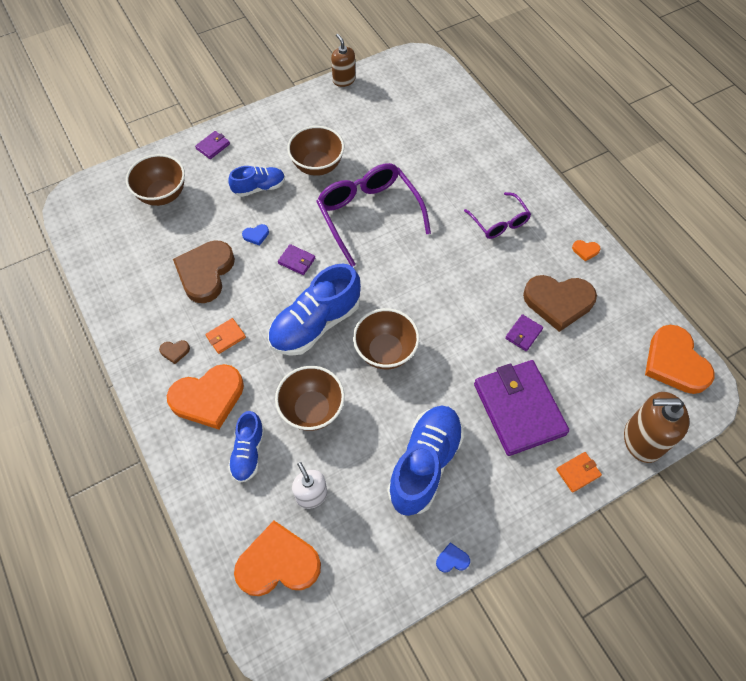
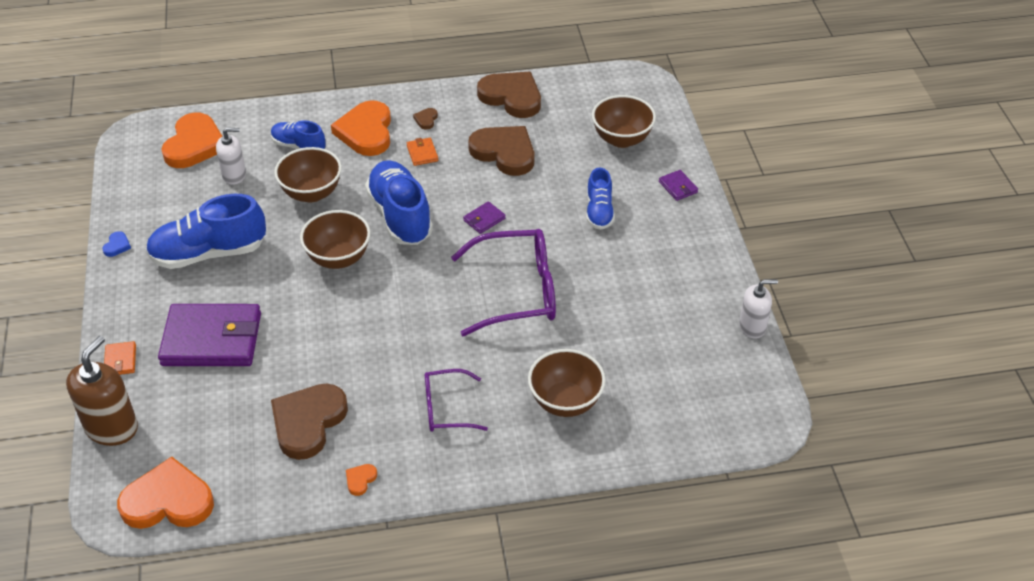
camera: 110 degrees right, 15 degrees down
blue heart [242,224,269,246] -> none
brown bowl [287,126,344,176] -> brown bowl moved to [528,349,606,417]
brown soap dispenser [331,34,356,87] -> white soap dispenser [739,279,778,339]
blue shoe [387,406,464,516] -> blue shoe turned 120 degrees clockwise [146,194,266,269]
purple wallet [505,314,543,351] -> none
none -> brown heart [477,72,541,118]

